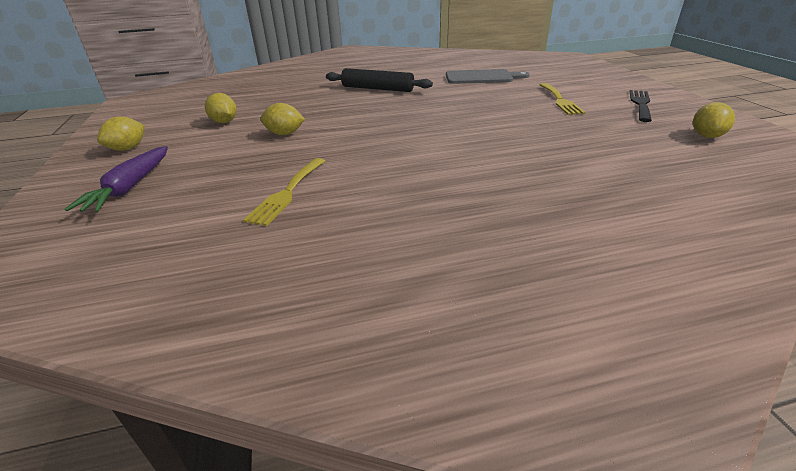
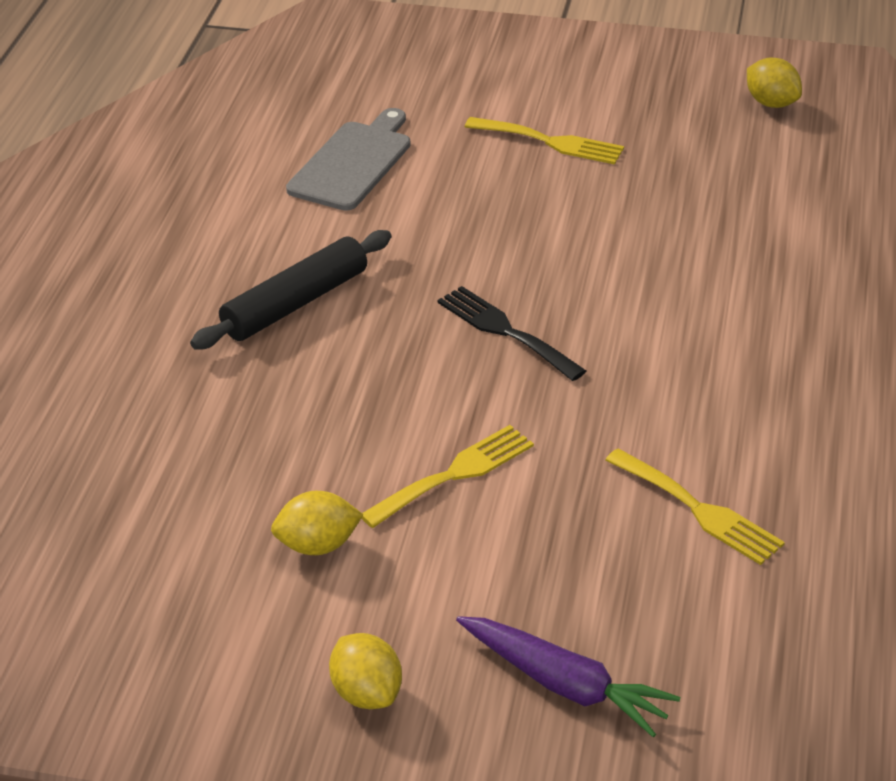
camera: 65 degrees left, 5 degrees up
yellow lemon [260,103,305,135] -> yellow fork [361,425,534,528]
black fork [629,90,652,122] -> black fork moved to [437,286,586,381]

